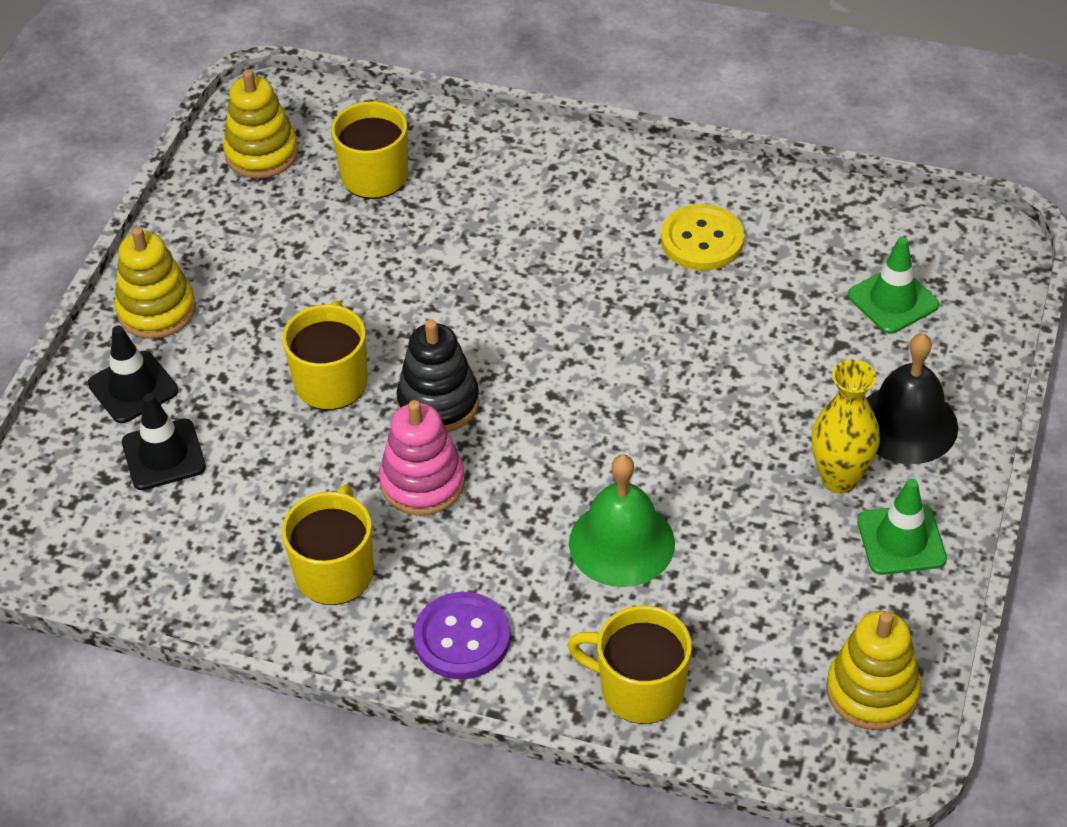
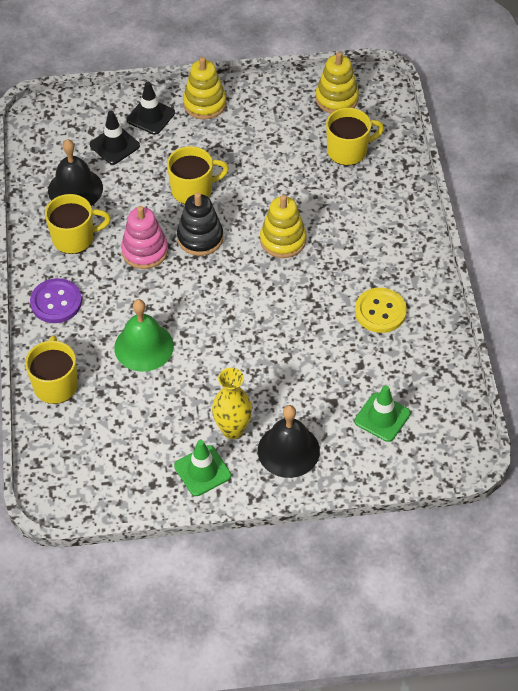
camera: 65 degrees right, 5 degrees up
yellow stacking toy [826,611,921,730] -> yellow stacking toy moved to [260,195,306,258]
none -> black bell [48,139,103,206]

